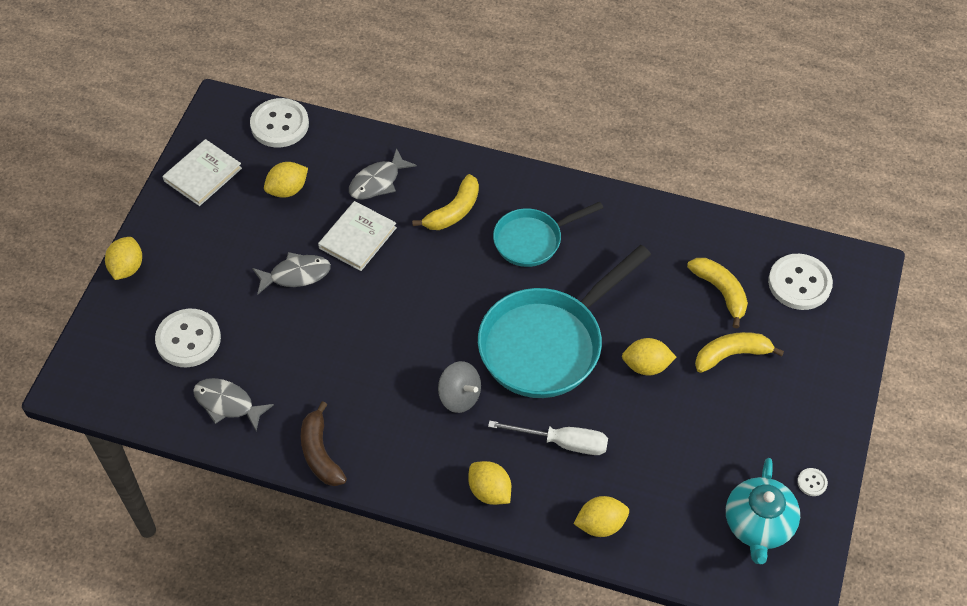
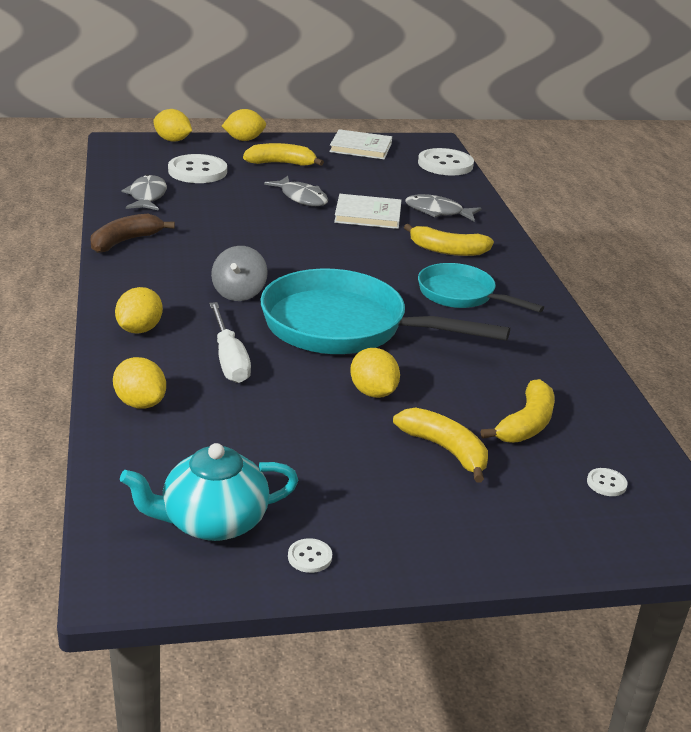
camera: 60 degrees right, 25 degrees down
yellow lemon [264,162,308,198] -> yellow lemon moved to [153,109,192,142]
white button [768,254,833,310] -> white button [587,468,628,496], size x0.43
none -> yellow banana [243,143,324,166]

